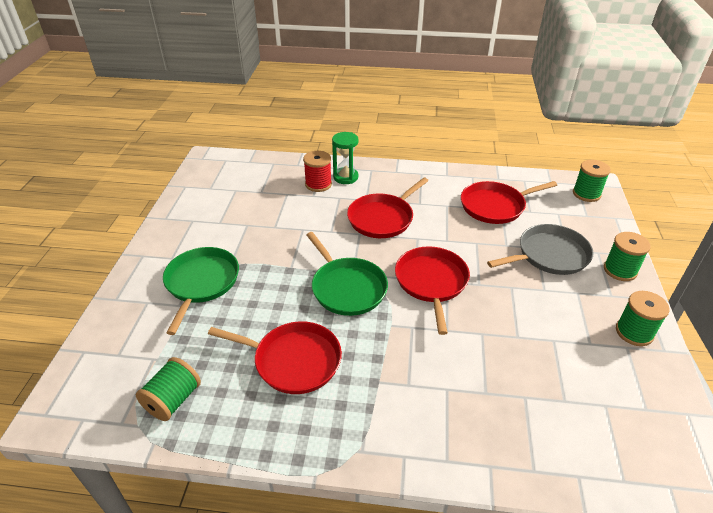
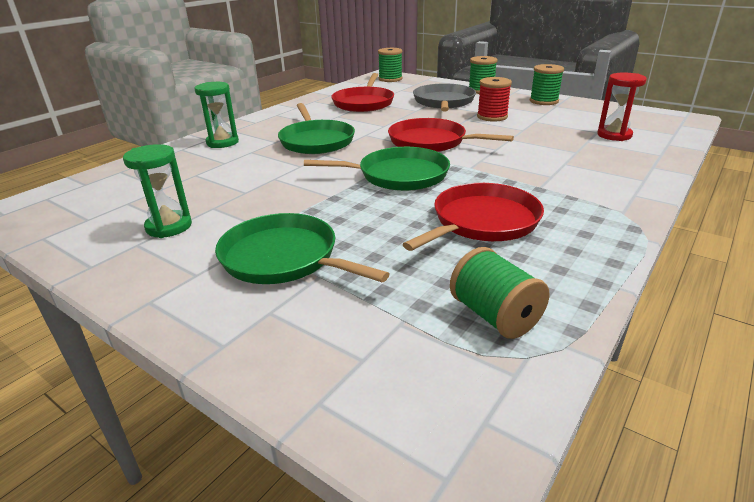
camera: 60 degrees left, 10 degrees down
red spool [303,151,332,192] -> red spool moved to [477,77,512,122]
red pan [347,178,429,238] -> green pan [278,103,355,154]
none -> green hourglass [123,144,192,238]
none -> red hourglass [597,73,647,141]

